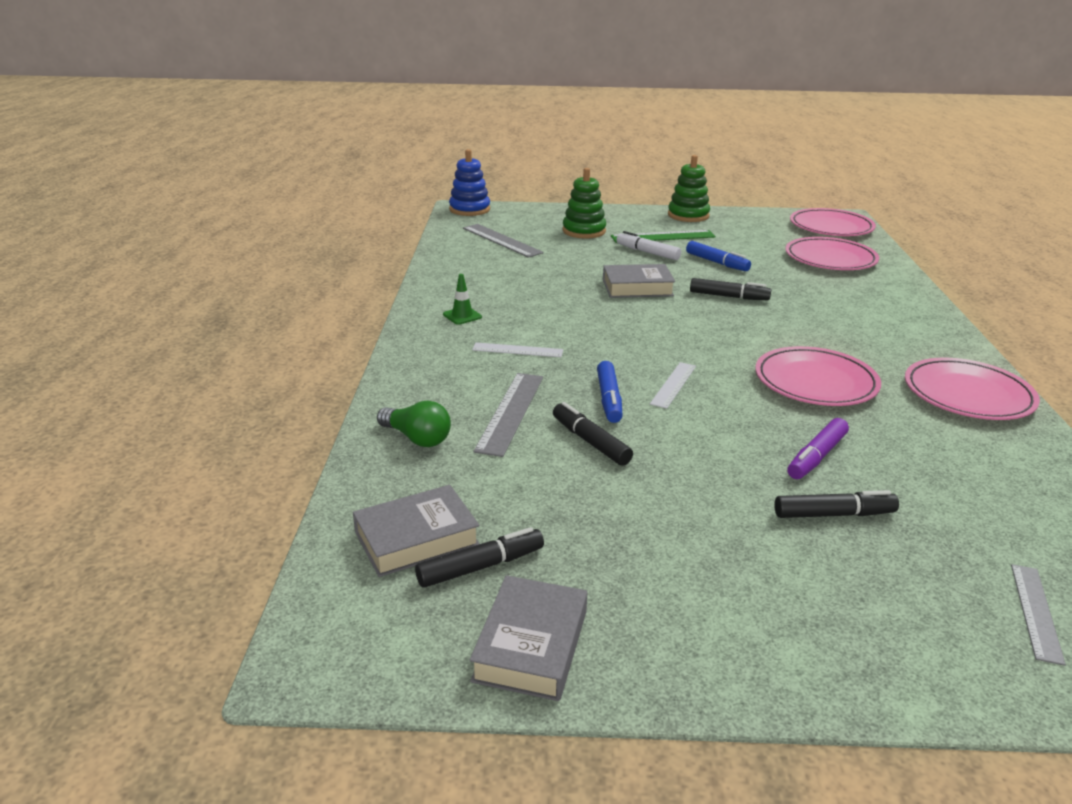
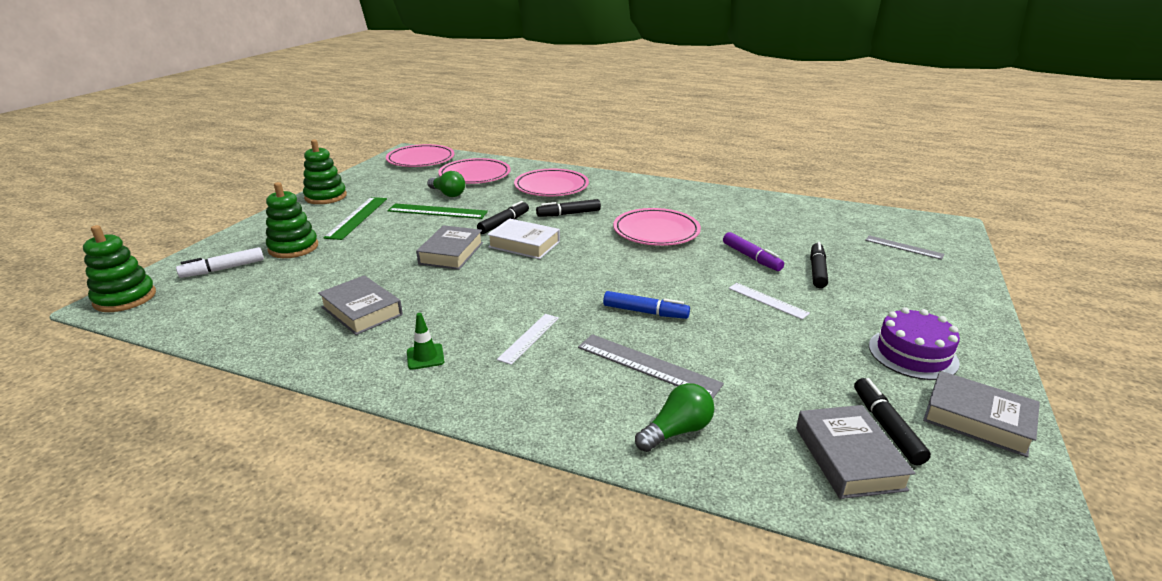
camera: 70 degrees left, 0 degrees up
blue stacking toy [449,149,490,216] -> green stacking toy [83,225,156,312]
grey ruler [463,224,544,258] -> none
black marker [553,402,633,466] -> black marker moved to [536,199,601,217]
white marker [616,231,681,260] -> white marker moved to [176,247,264,278]
white ruler [650,362,696,409] -> white ruler moved to [729,283,810,319]
blue marker [686,241,751,271] -> green ruler [388,203,488,219]
pink plate [905,358,1040,420] -> pink plate moved to [514,169,589,196]
none -> grey book [318,275,403,335]
none -> green light bulb [427,171,465,197]
none -> white book [487,218,560,259]
none -> purple cake [869,307,960,380]

